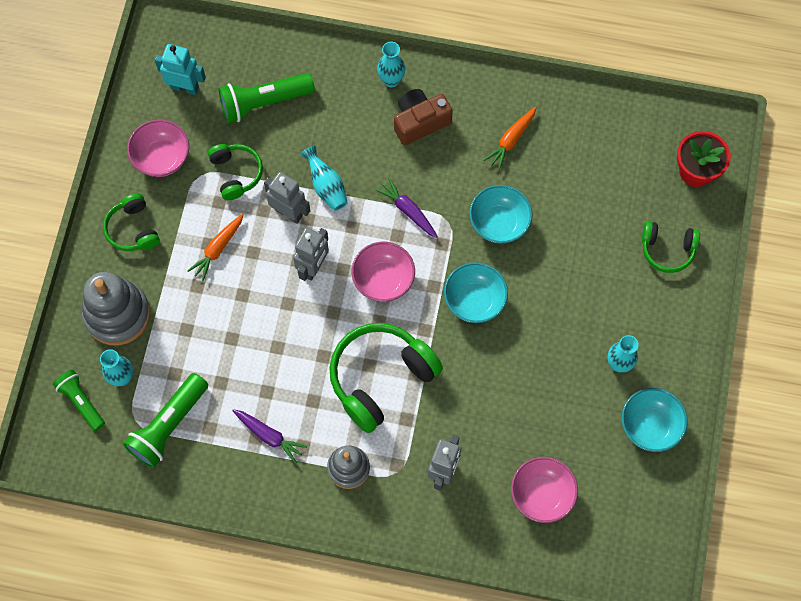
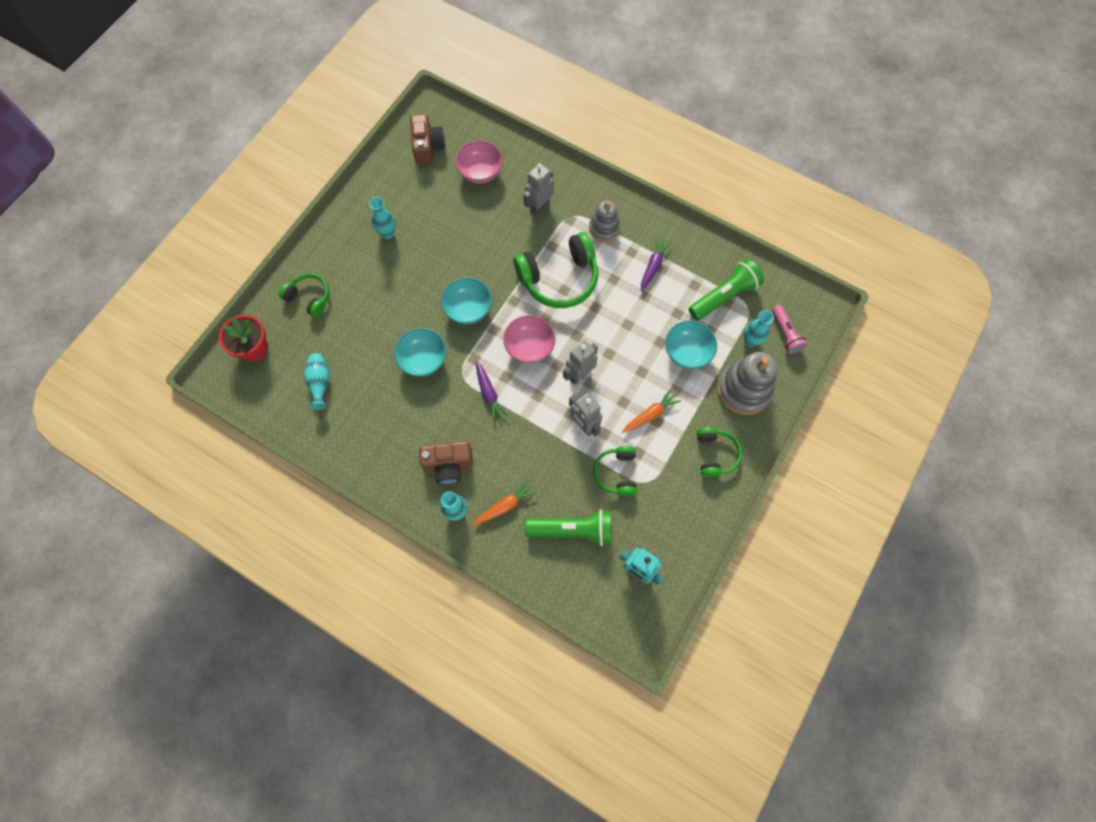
camera: 160 degrees left, 0 degrees up
green flashlight [53,370,105,431] -> pink flashlight [772,305,808,354]
pink bowl [127,119,189,177] -> none
purple carrot [232,409,307,464] -> purple carrot turned 60 degrees clockwise [641,237,671,291]
turquoise vase [300,146,348,211] -> turquoise vase moved to [304,353,330,410]
orange carrot [484,107,537,170] -> orange carrot moved to [473,479,537,526]
turquoise bowl [621,388,688,452] -> turquoise bowl moved to [665,320,717,369]
none -> brown camera [410,114,445,165]

